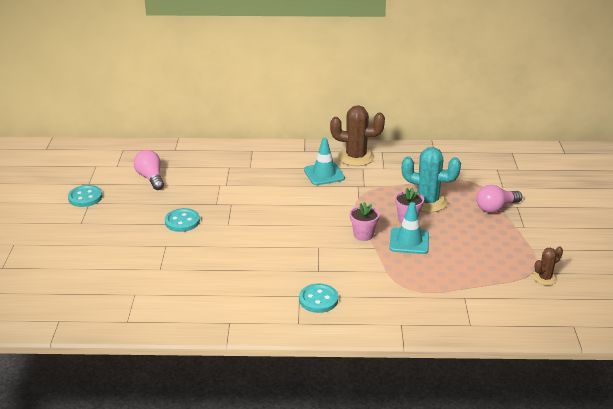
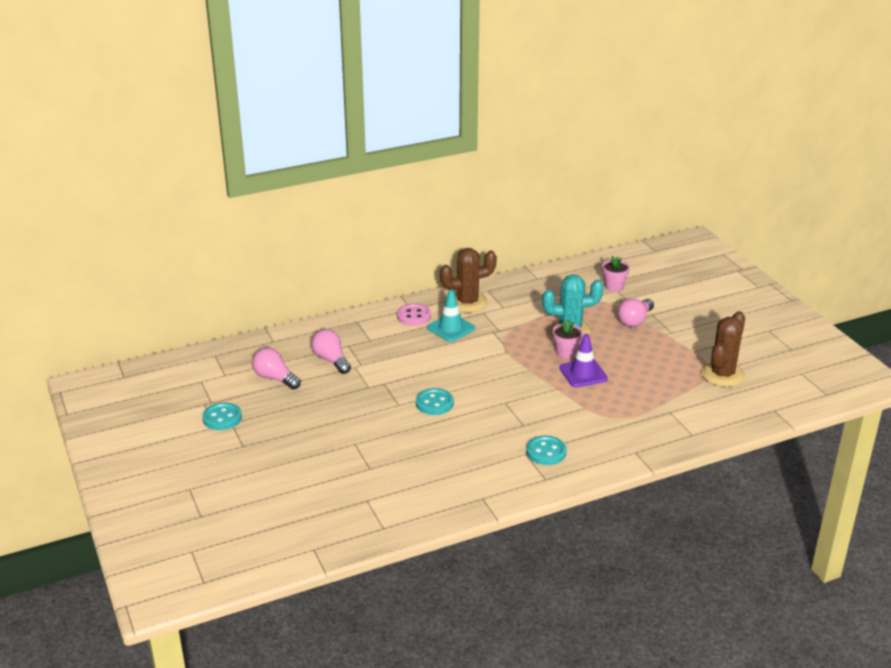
camera: 25 degrees left, 0 degrees up
turquoise button [165,208,200,232] -> turquoise button moved to [416,388,454,415]
pink flower pot [350,202,380,241] -> pink flower pot moved to [602,256,630,292]
turquoise traffic cone [389,202,429,254] -> purple traffic cone [560,334,608,388]
brown cactus [533,247,563,285] -> brown cactus [701,311,745,387], size x1.89
none -> pink light bulb [311,329,351,374]
none -> pink button [397,303,431,326]

